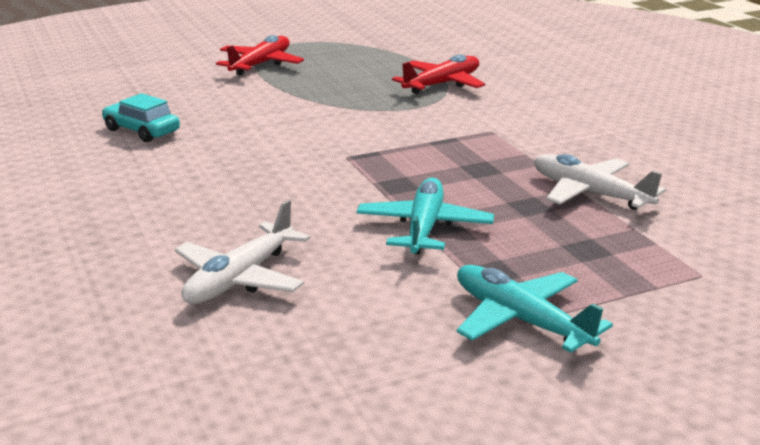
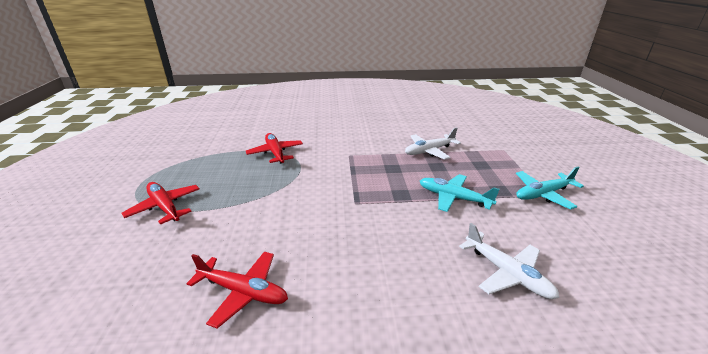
camera: 70 degrees left, 5 degrees up
turquoise car [102,93,180,142] -> red plane [186,251,288,328]

